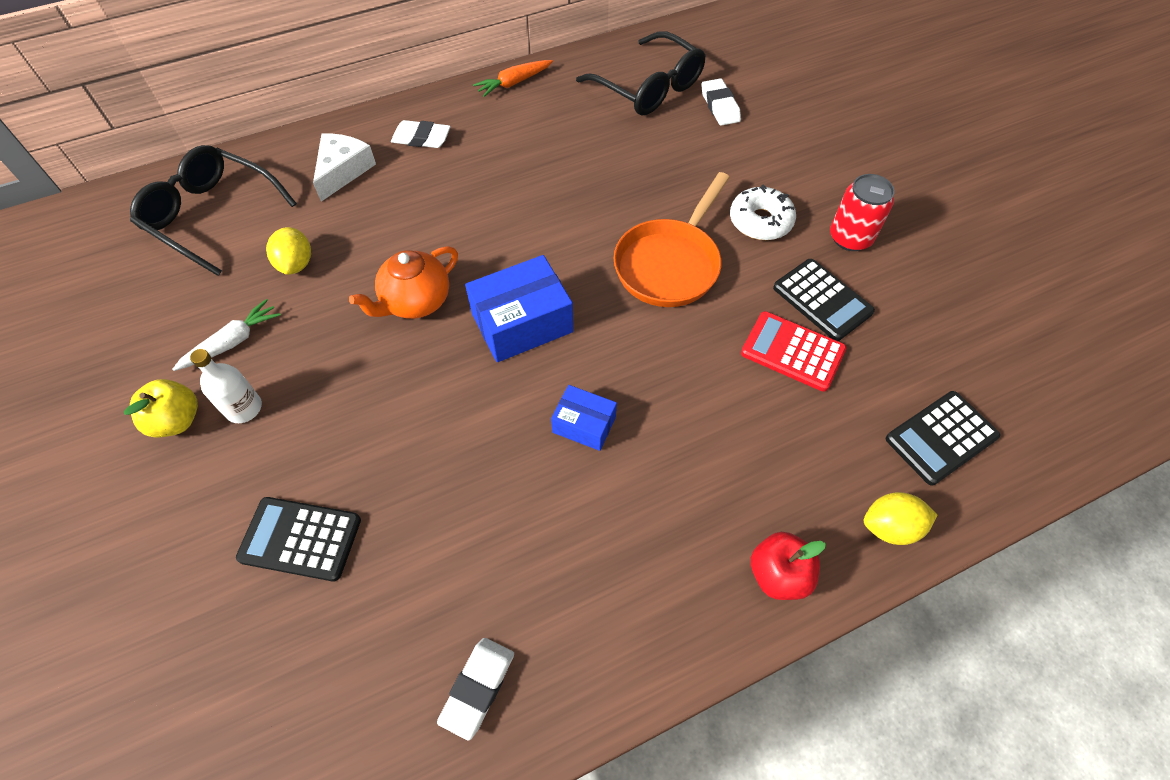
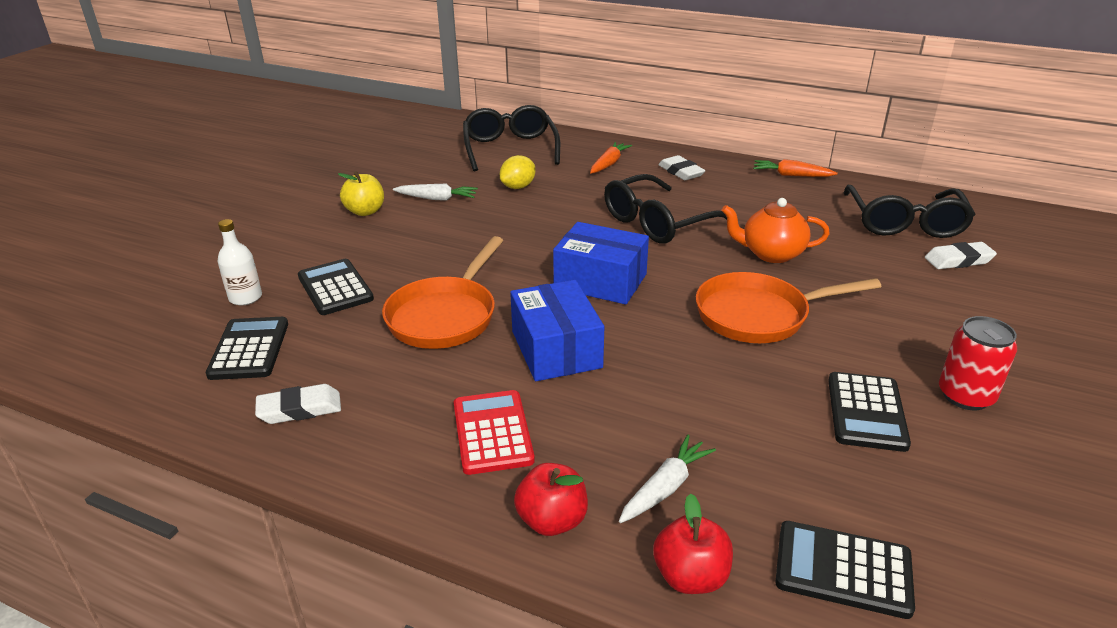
camera: 50 degrees right, 25 degrees down
white bottle [190,349,262,423] -> white bottle moved to [217,219,262,305]
white cheese [313,133,376,201] -> orange carrot [590,142,632,174]
orange teapot [349,246,458,319] -> orange teapot moved to [722,198,830,263]
blue box [551,385,617,451] -> blue box [510,280,604,381], size x1.74
white eraser [701,78,741,126] -> white eraser turned 45 degrees clockwise [925,242,997,269]
white donut [730,184,796,240] -> none
red calculator [741,311,846,392] -> red calculator moved to [454,390,535,475]
yellow lemon [864,492,937,545] -> red apple [653,494,733,594]
none -> black calculator [206,317,288,380]
none -> orange pan [382,236,503,349]
none -> black glasses [604,174,727,244]
none -> white carrot [619,435,716,523]

